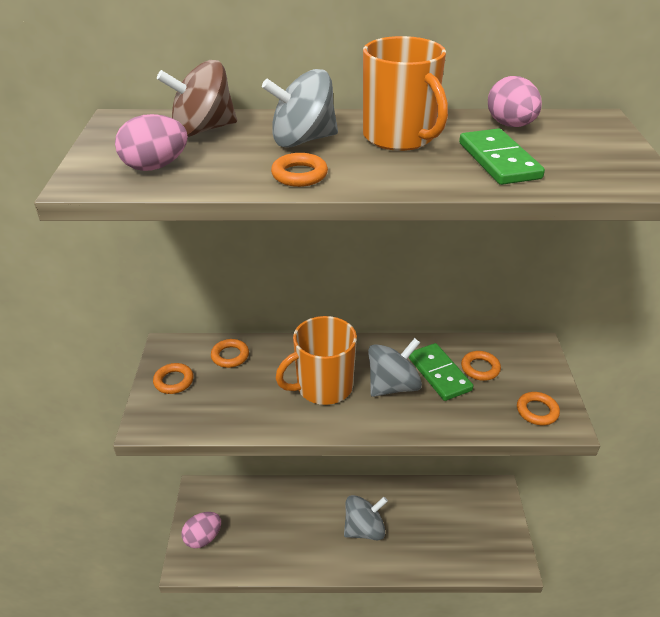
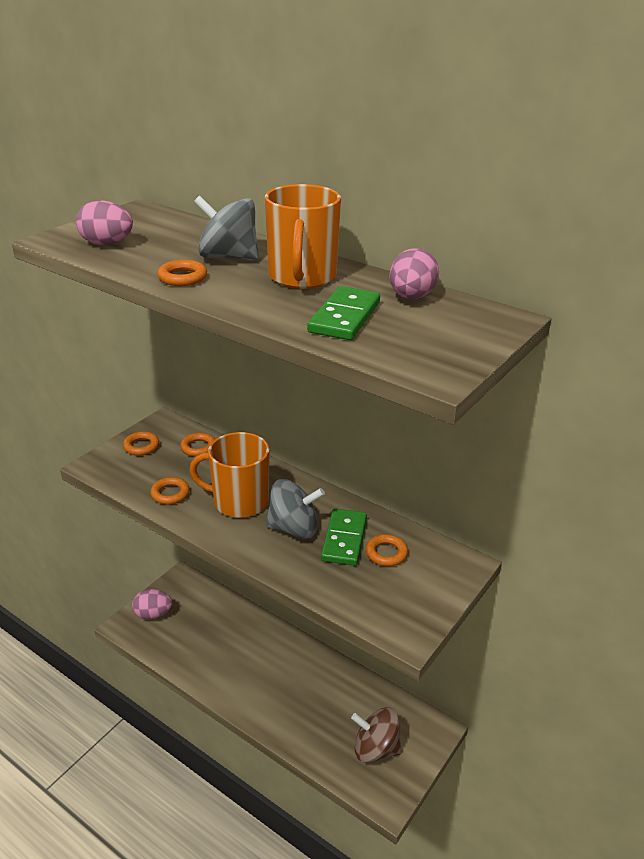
camera: 35 degrees right, 5 degrees down
brown spinning top [157,60,237,137] -> brown spinning top moved to [351,707,402,763]
grey spinning top [344,495,388,540] -> none
orange ring [517,392,560,425] -> orange ring moved to [150,477,190,505]

